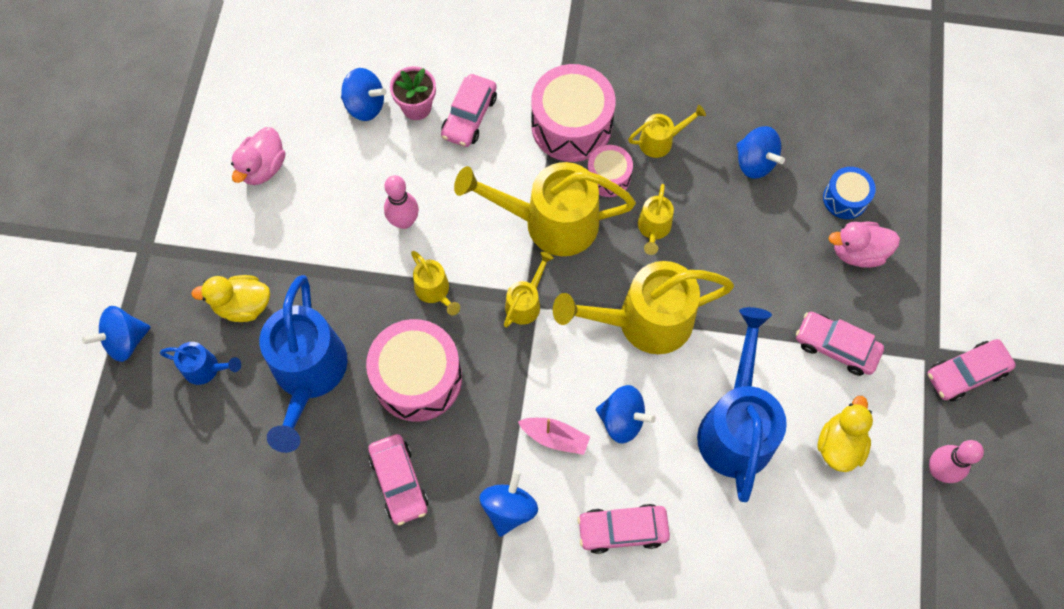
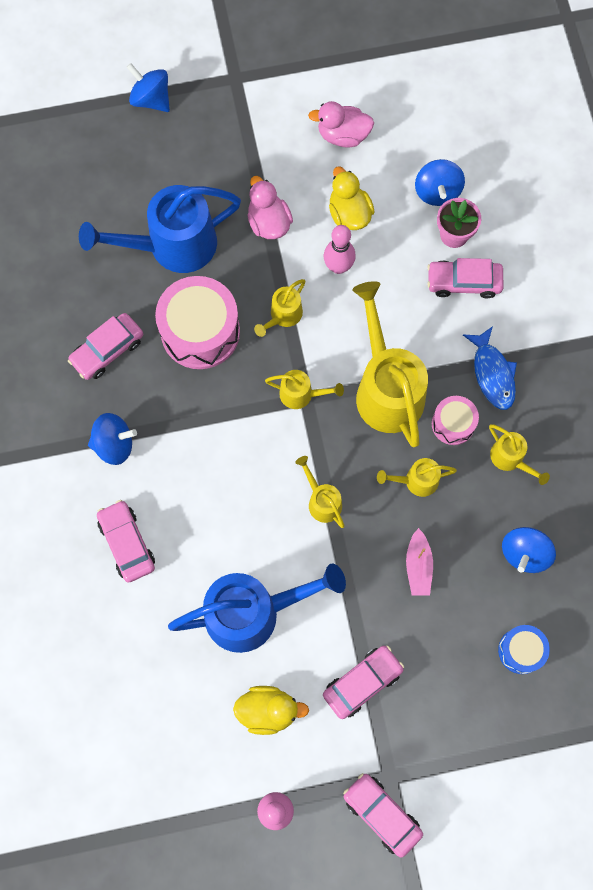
camera: 70 degrees right, 5 degrees up
blue watering can [160,342,241,385] -> none
yellow duck [191,275,270,322] -> yellow duck moved to [329,167,375,230]
pink boat [518,418,590,455] -> pink boat moved to [406,528,433,596]
pink drum [531,64,616,162] -> blue fish [463,326,517,410]
yellow watering can [553,261,734,354] -> yellow watering can [295,456,345,528], size x0.47
blue spinning top [596,385,656,444] -> none
pink car [796,312,884,376] -> pink car turned 45 degrees clockwise [323,646,404,719]
pink duck [829,222,900,268] -> pink duck moved to [247,176,293,239]

